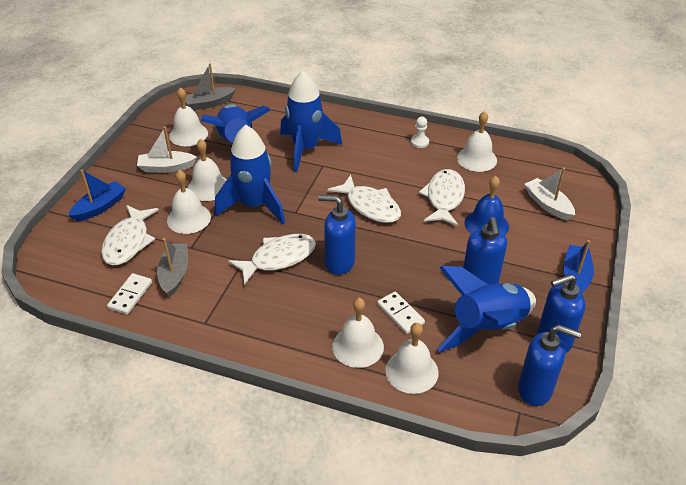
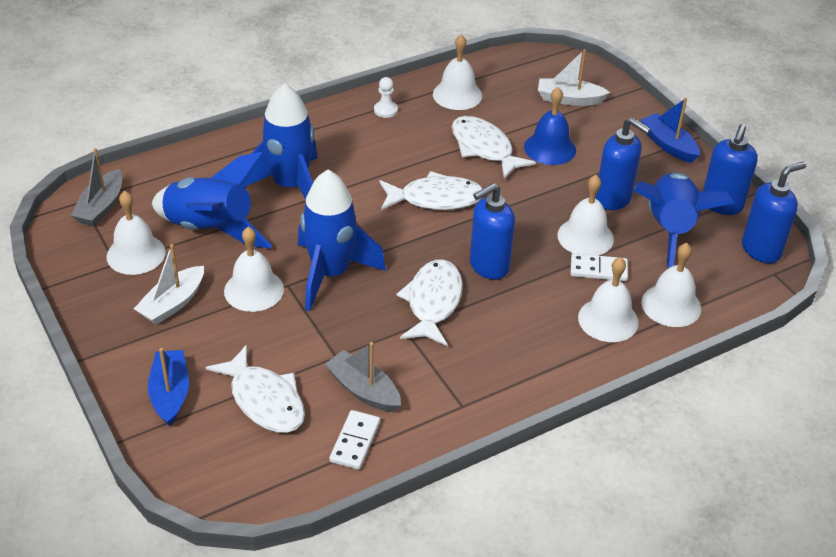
camera: 50 degrees left, 0 degrees up
white domino [107,273,152,315] -> white domino turned 45 degrees clockwise [329,410,380,470]
white bell [167,170,211,234] -> white bell moved to [557,175,614,256]

